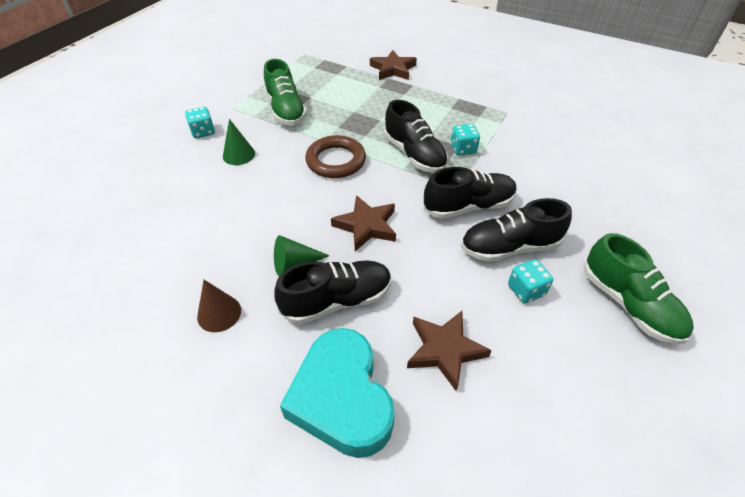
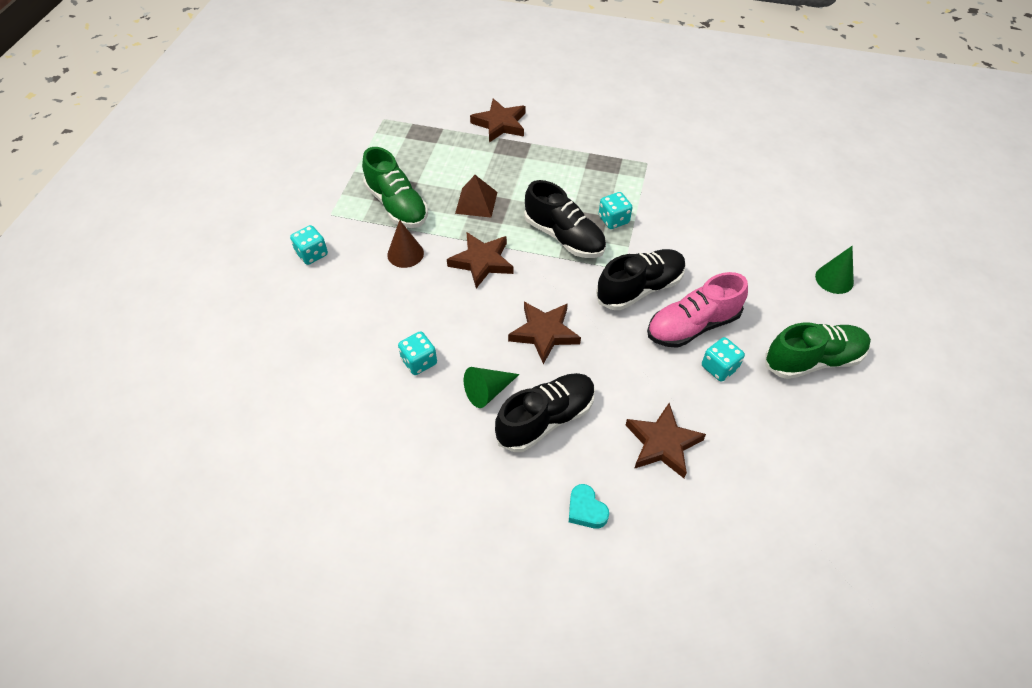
camera: 15 degrees left, 5 degrees up
brown cone [197,280,241,332] -> brown cone moved to [387,220,424,268]
green cone [223,119,255,165] -> green cone moved to [815,246,854,294]
turquoise heart [280,328,395,458] -> turquoise heart [569,484,609,529], size x0.40
brown ring [305,135,366,178] -> brown star [447,233,513,288]
black shoe [461,198,572,262] -> pink shoe [647,272,748,348]
green shoe [584,233,694,344] -> green shoe turned 60 degrees counterclockwise [765,322,871,379]
none -> turquoise dice [398,331,437,375]
none -> brown pyramid [455,175,497,218]

